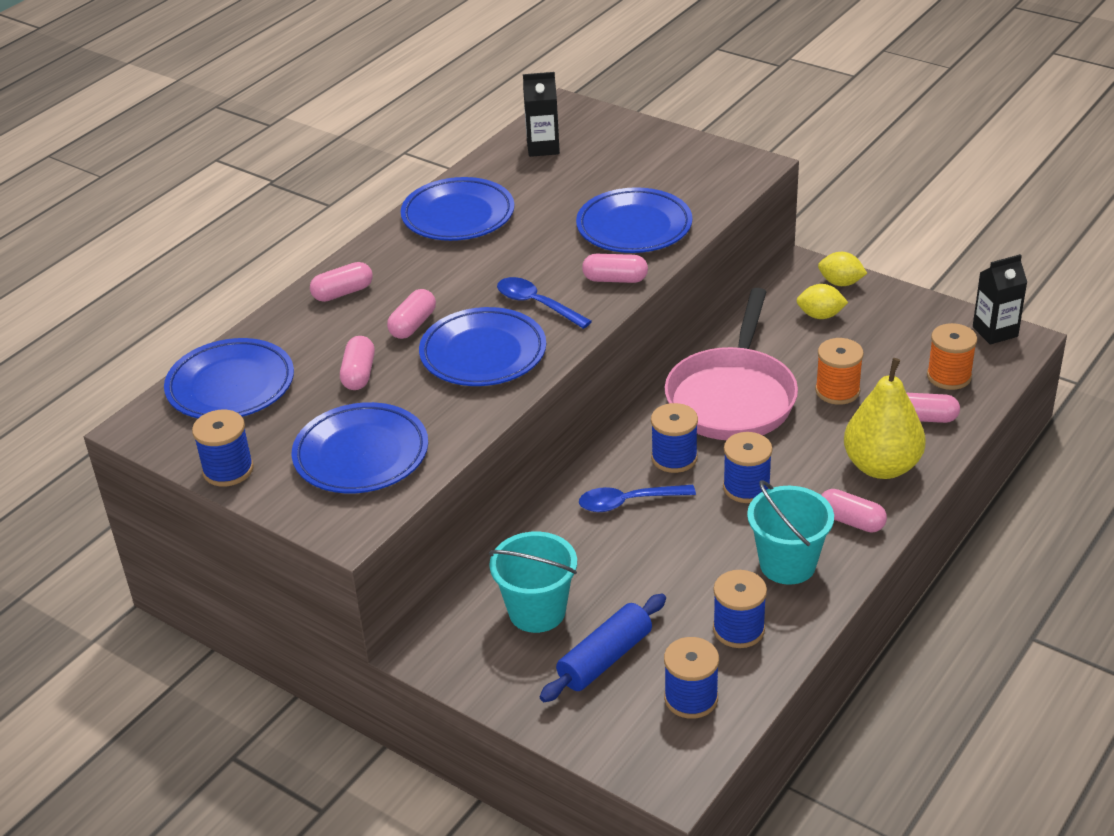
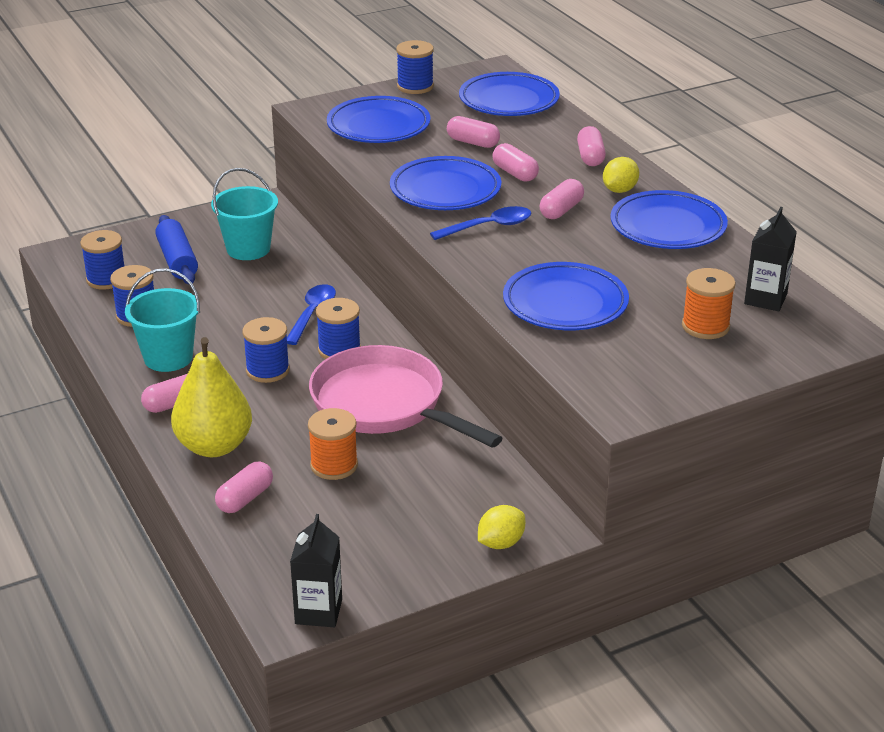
camera: 115 degrees right, 5 degrees down
pink capsule [582,254,648,283] -> pink capsule moved to [540,179,584,219]
yellow lemon [796,284,848,319] -> yellow lemon moved to [603,157,639,193]
orange spool [927,323,977,390] -> orange spool moved to [682,268,736,339]

